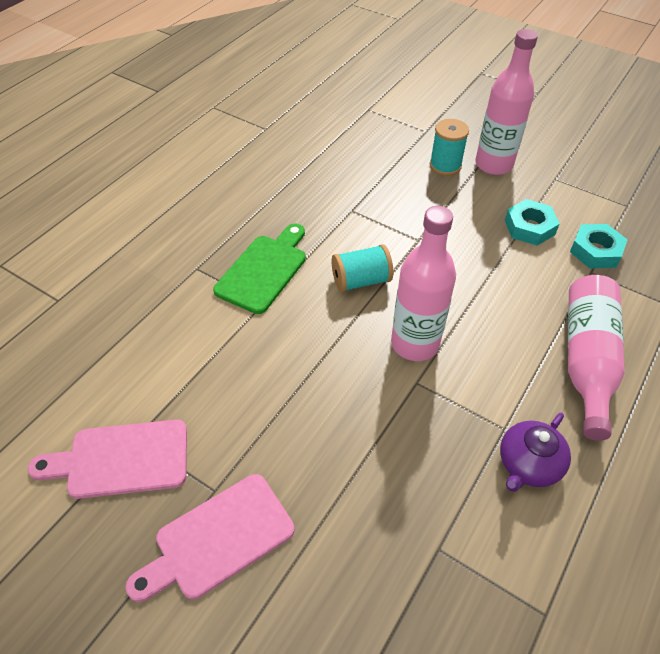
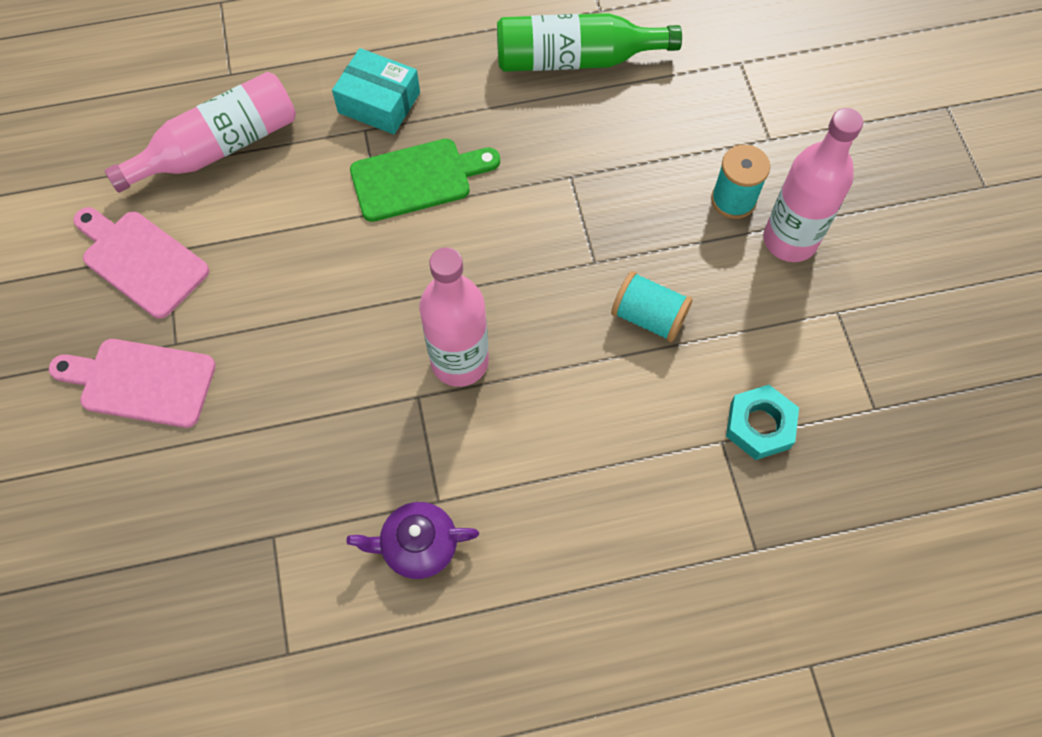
camera: 45 degrees right, 15 degrees up
turquoise spool [332,244,393,292] -> turquoise spool moved to [611,271,693,342]
turquoise nut [505,199,560,246] -> none
pink bottle [568,275,625,441] -> pink bottle moved to [105,72,296,193]
none -> turquoise box [332,48,420,134]
none -> green bottle [497,13,682,72]

